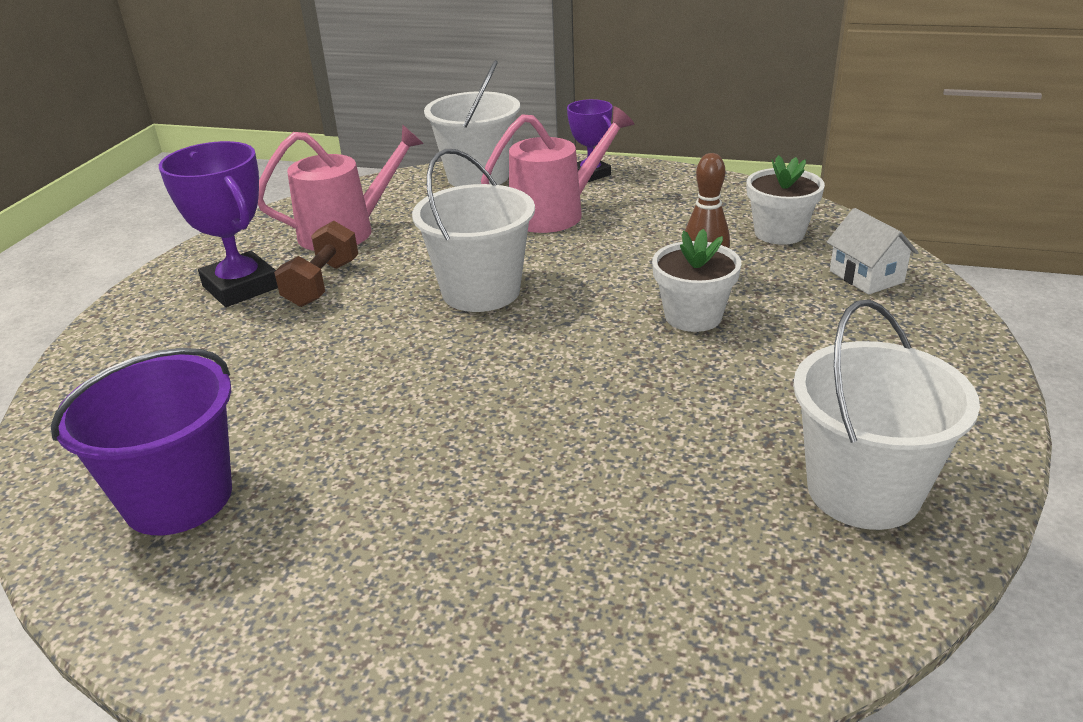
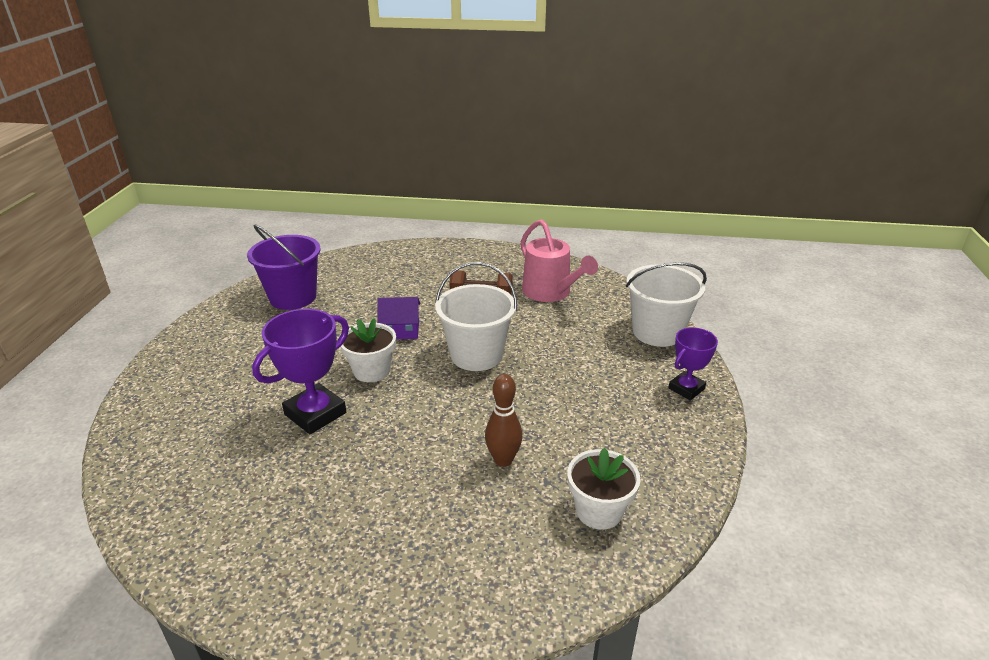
camera: 80 degrees right, 0 degrees up
purple trophy [159,141,278,307] -> purple trophy moved to [252,309,349,434]
pink watering can [481,106,634,233] -> none
white flower pot [652,229,742,332] -> white flower pot moved to [340,318,396,382]
white bucket [793,299,980,530] -> none
white house [827,208,918,294] -> none
none -> purple house [377,297,420,339]

